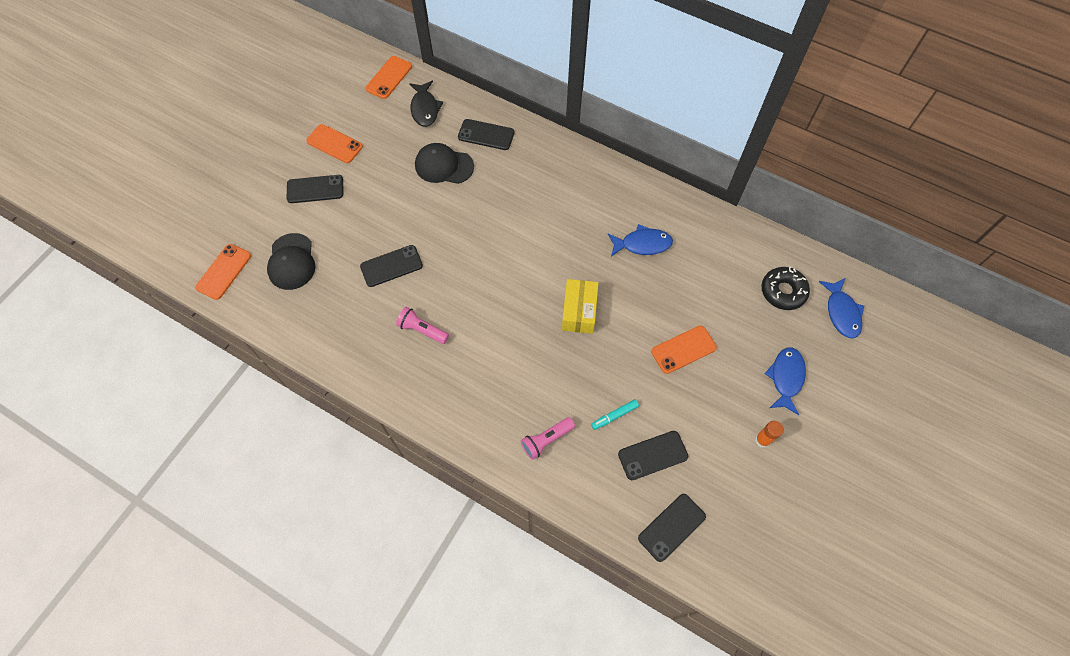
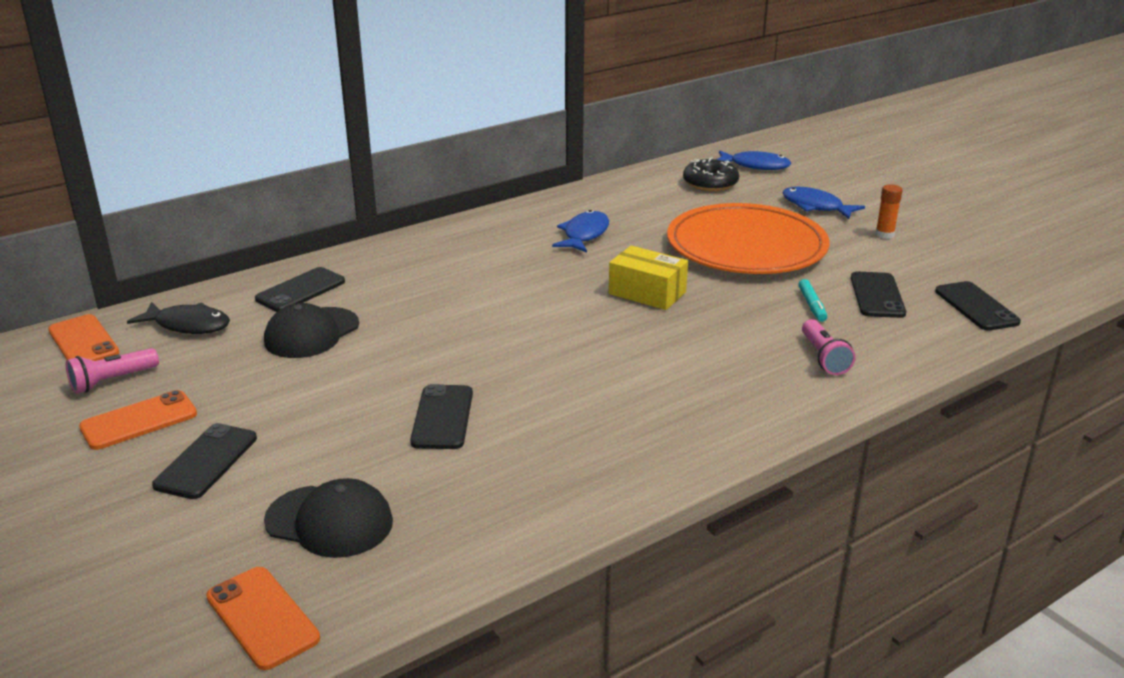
camera: 65 degrees left, 35 degrees down
pink flashlight [396,307,449,344] -> pink flashlight moved to [66,348,159,394]
orange phone [651,326,717,374] -> orange plate [667,203,829,274]

